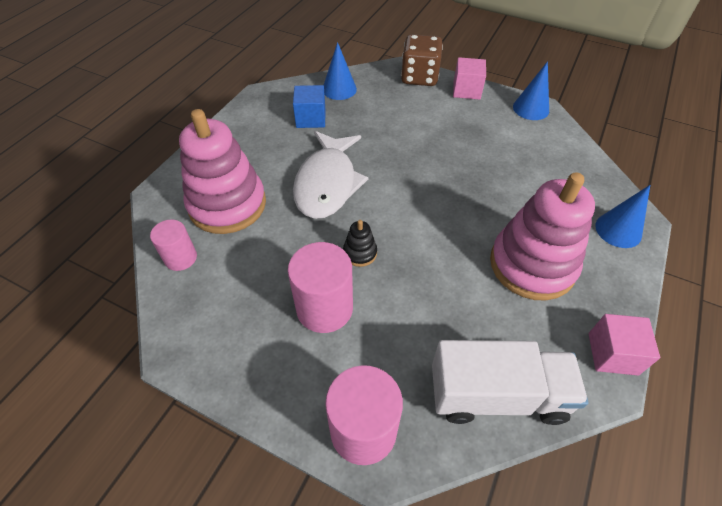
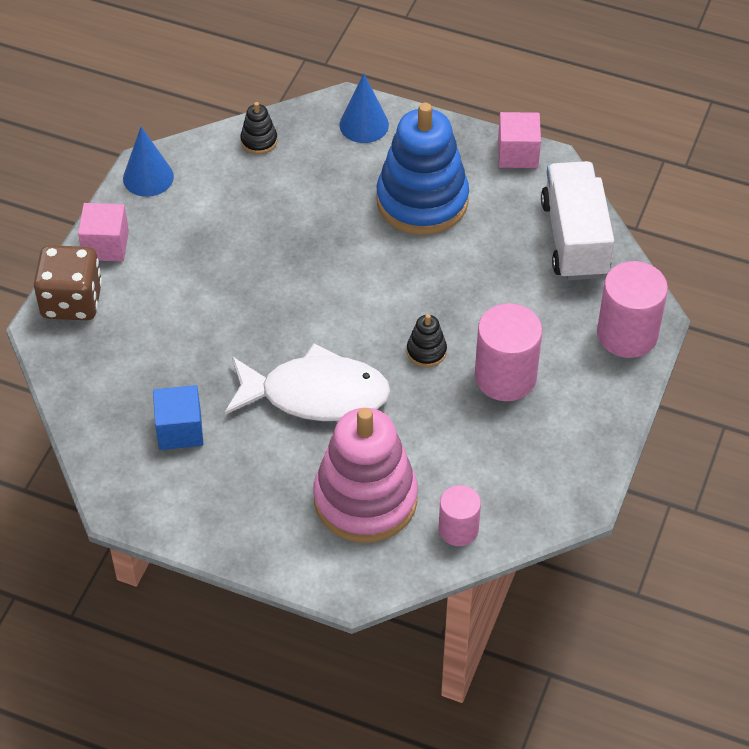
camera: 95 degrees left, 0 degrees up
blue cone [324,42,357,100] -> none
pink stacking toy [490,172,595,301] -> blue stacking toy [376,103,469,235]
none -> black stacking toy [240,102,277,154]

